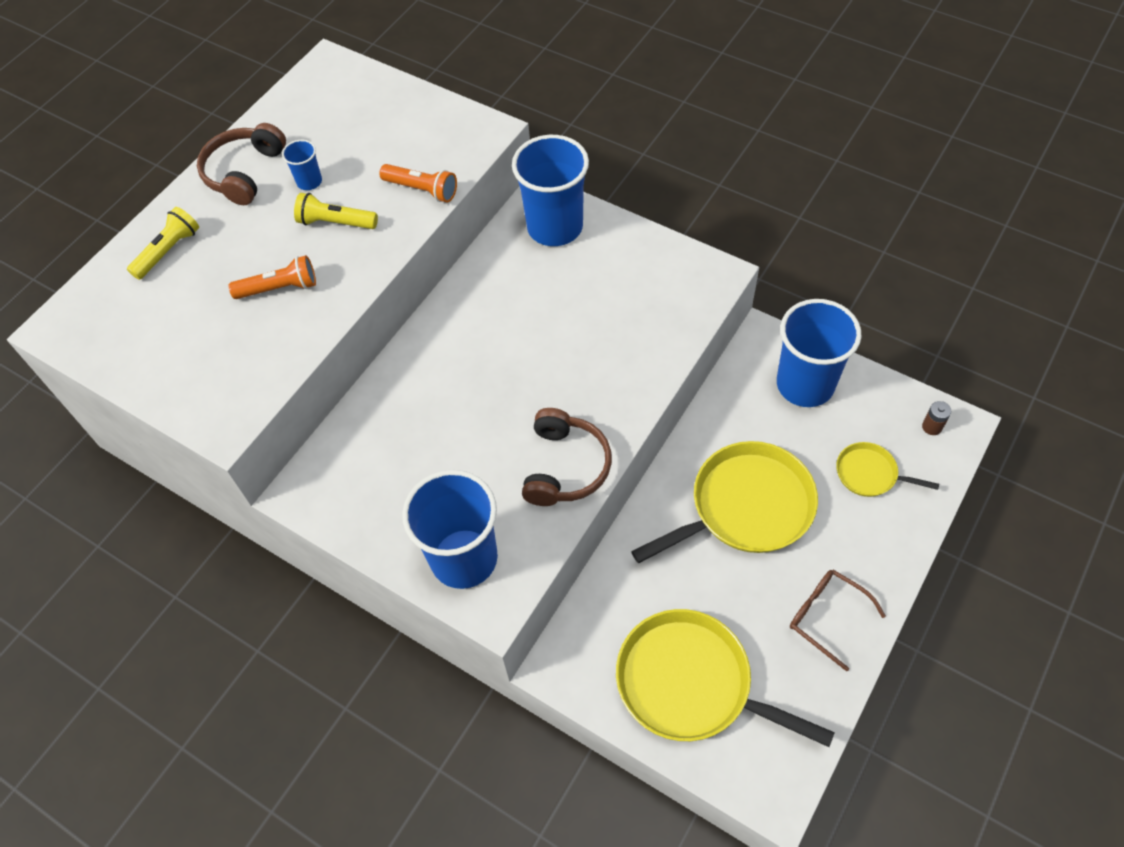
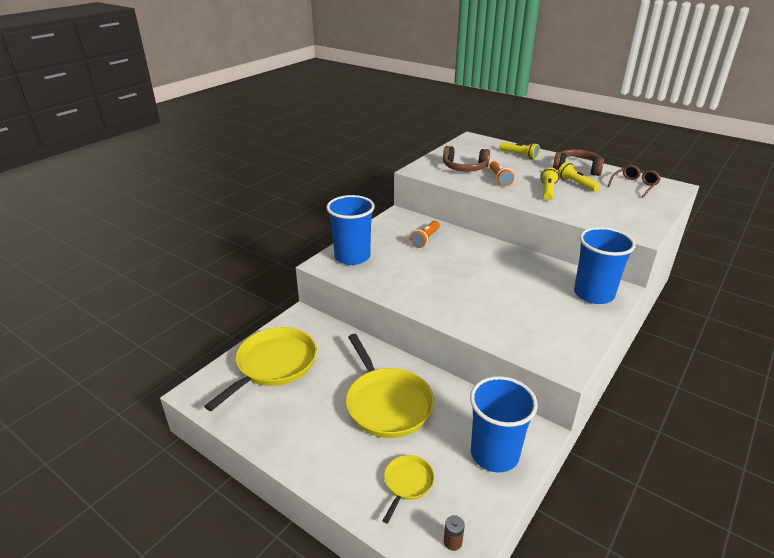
camera: 90 degrees right, 25 degrees down
blue cup [282,140,322,190] -> yellow flashlight [558,162,600,192]
orange flashlight [379,164,457,202] -> orange flashlight moved to [410,221,440,248]
brown headphones [522,408,612,506] -> brown headphones moved to [443,146,490,172]
brown glasses [790,570,886,671] -> brown glasses moved to [608,165,661,198]

